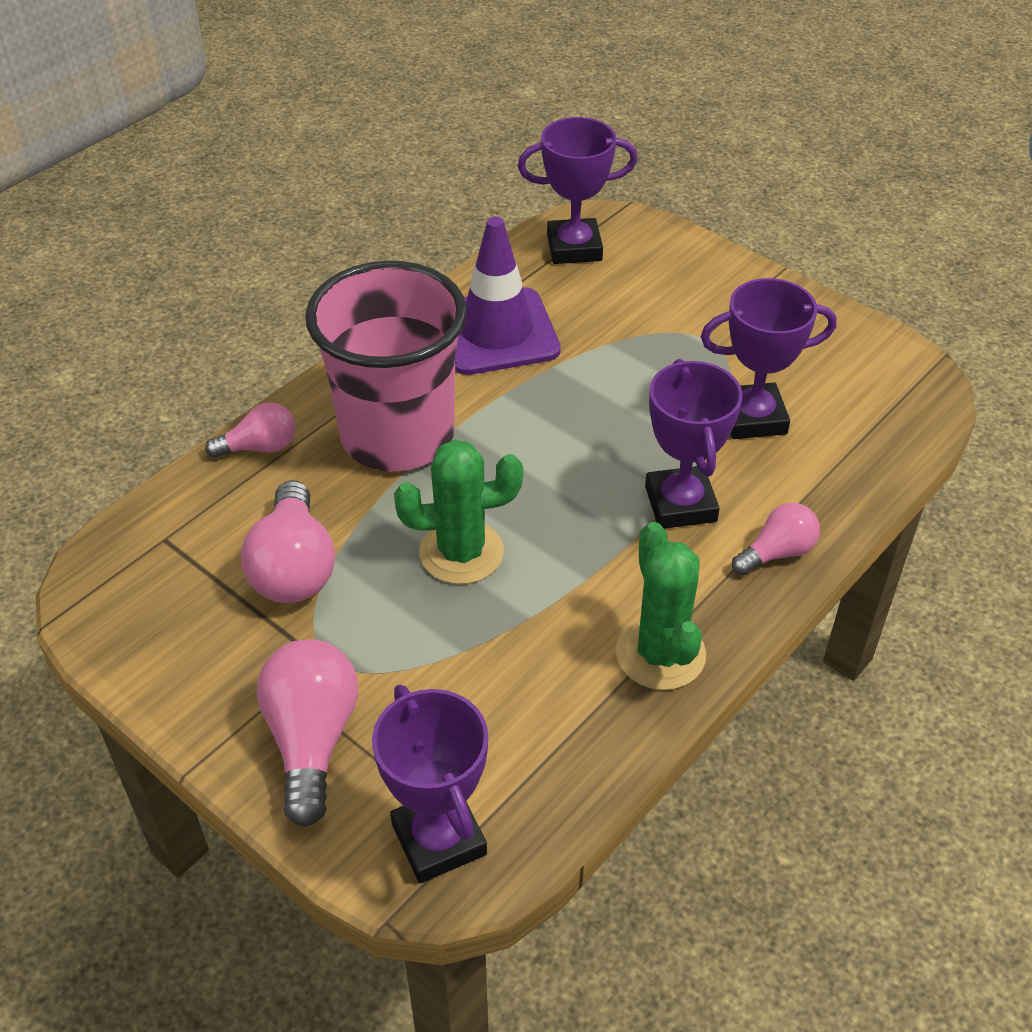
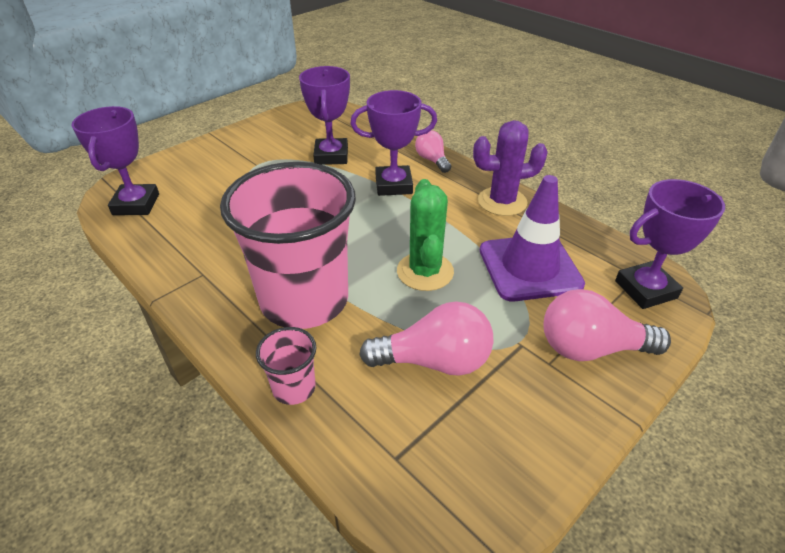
camera: 85 degrees left, 5 degrees down
pink light bulb [205,403,295,458] -> pink cup [256,327,317,405]
purple traffic cone [455,217,561,375] -> purple traffic cone moved to [480,175,585,302]
green cactus [616,522,706,690] -> purple cactus [473,120,548,216]

